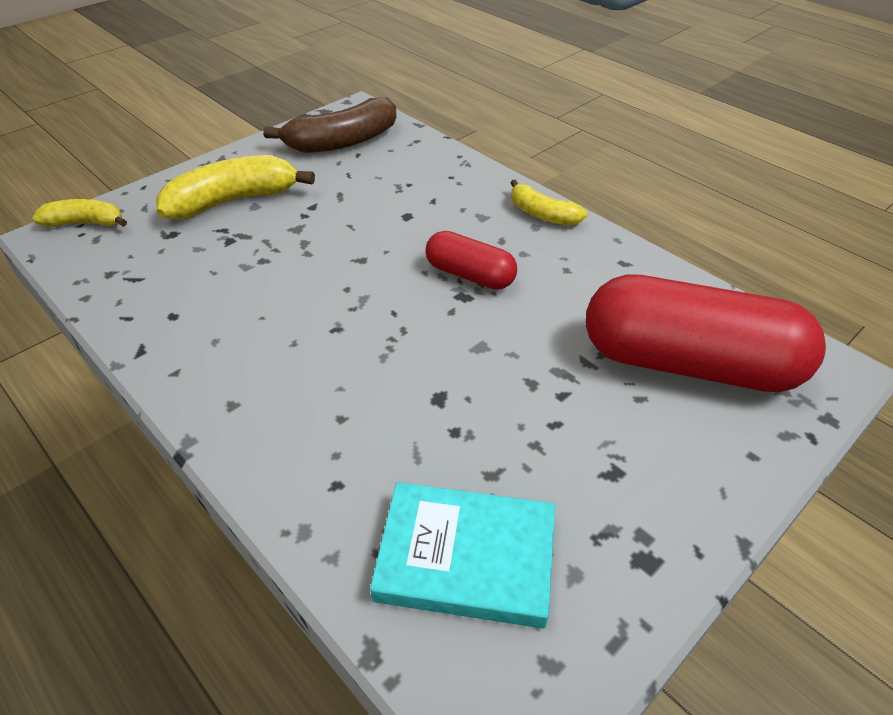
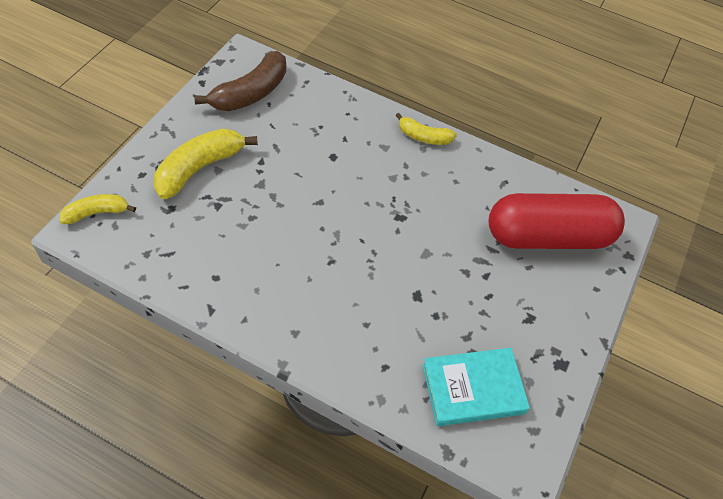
camera: 25 degrees left, 10 degrees up
red capsule [425,231,517,290] -> none

